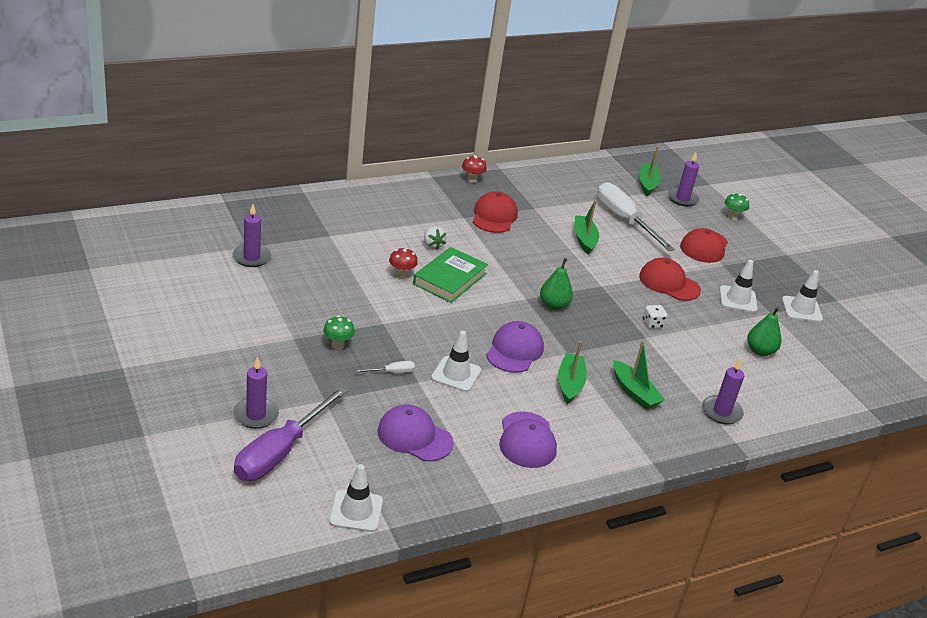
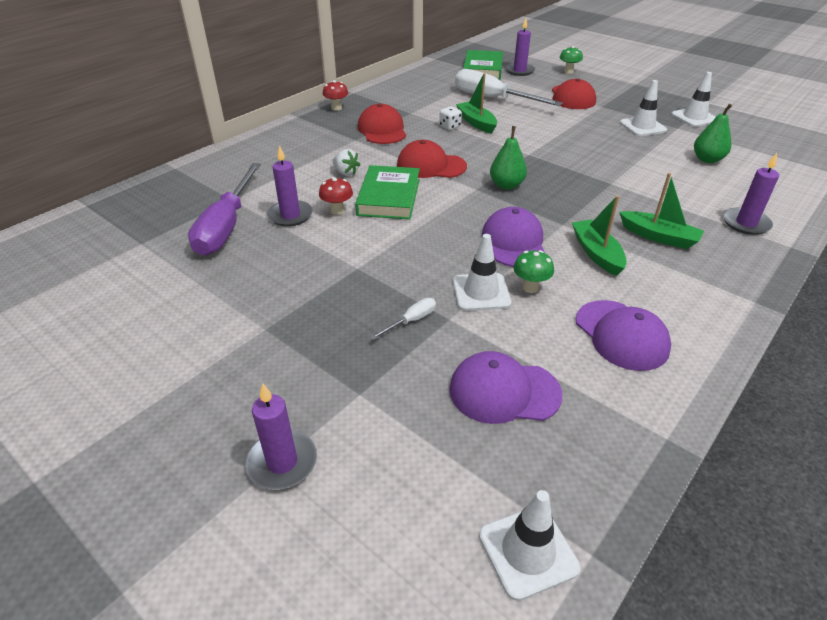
camera: 20 degrees left, 5 degrees up
purple candle [233,204,271,267] -> purple candle moved to [267,145,313,227]
purple screwdriver [234,386,348,481] -> purple screwdriver moved to [188,163,261,256]
green mushroom [323,315,355,350] -> green mushroom moved to [513,250,554,293]
green boat [639,146,661,196] -> green book [463,50,503,80]
red cap [639,258,701,301] -> red cap moved to [397,140,467,178]
white dice [643,305,667,329] -> white dice moved to [439,106,462,130]

